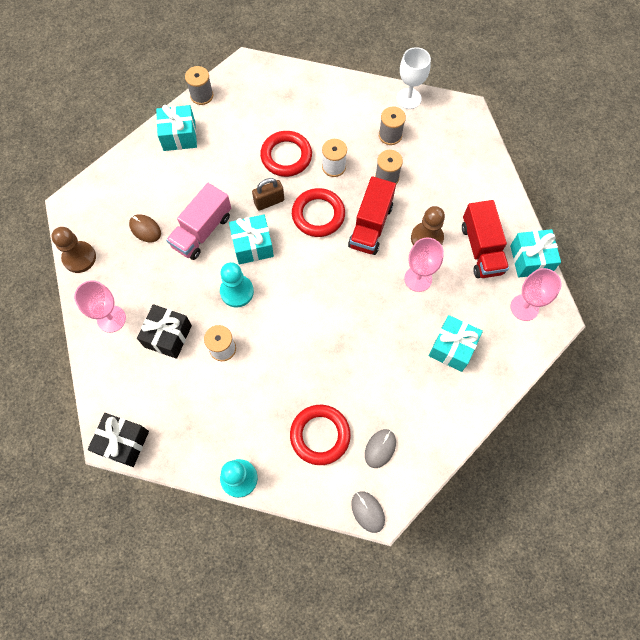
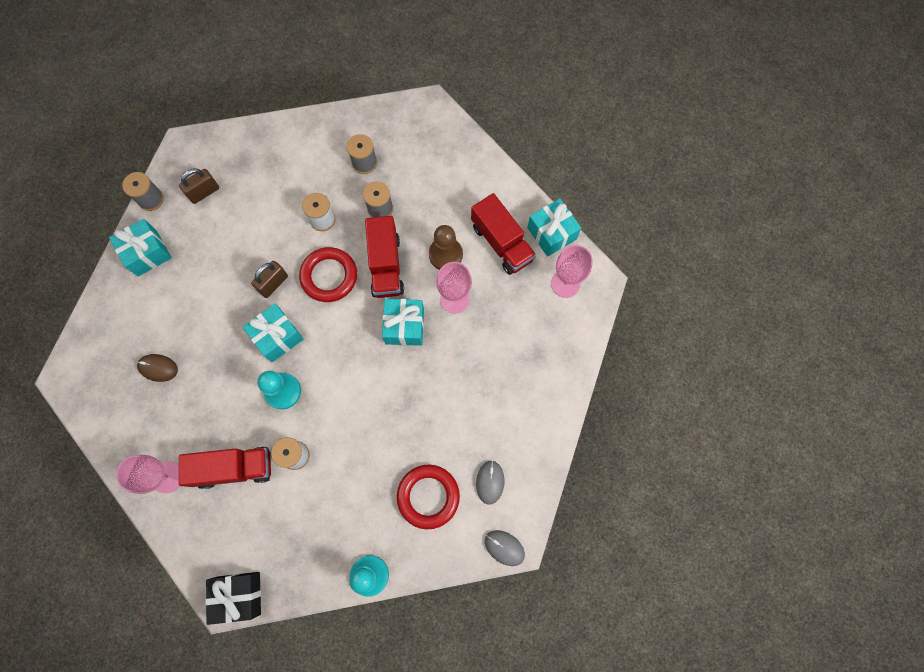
camera: 25 degrees left, 5 degrees up
brown pawn [51,227,96,273] -> none
black gift [137,304,192,359] -> red truck [179,447,271,489]
pink truck [166,183,231,260] -> none
red ring [260,131,312,177] -> none
white goblet [397,47,431,109] -> none
turquoise gift [429,315,483,372] -> turquoise gift moved to [382,299,424,346]
none -> brown padlock [179,168,219,204]

